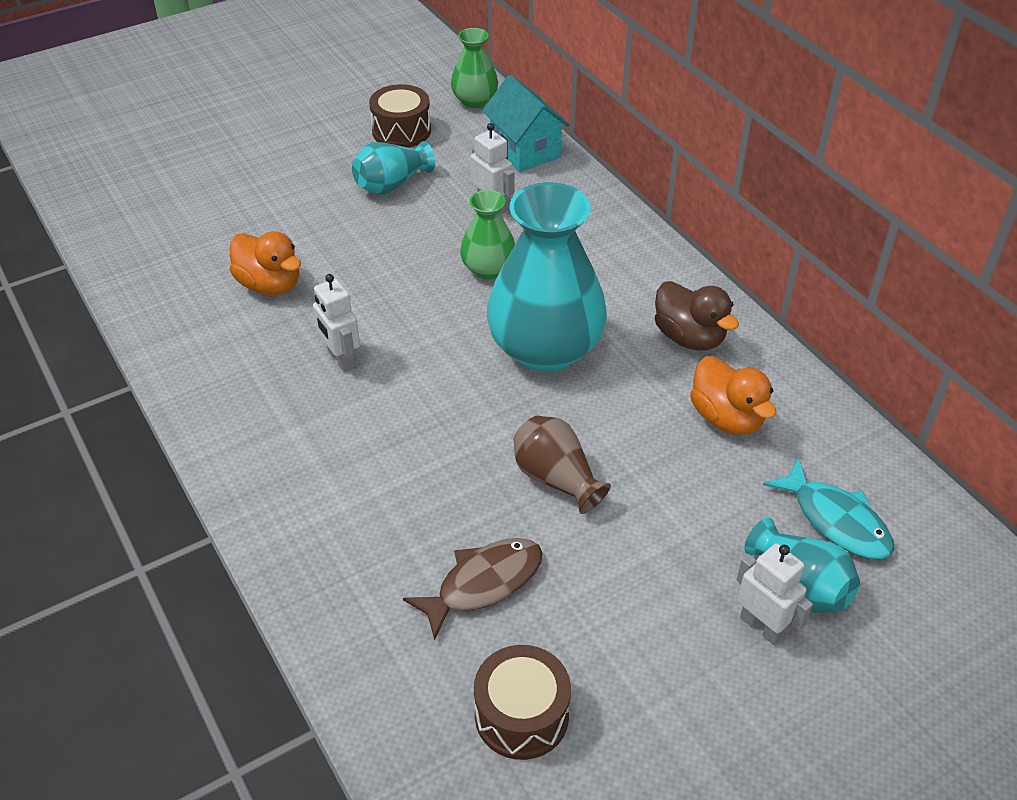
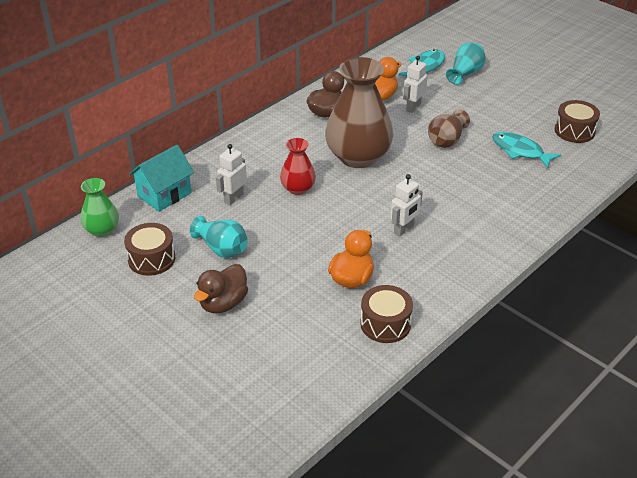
camera: 105 degrees left, 5 degrees down
brown fish [403,538,543,640] -> turquoise fish [492,132,561,168]
green vase [460,190,515,279] -> red vase [280,138,316,195]
turquoise vase [487,182,607,372] -> brown vase [325,57,393,168]
white robot [736,543,813,645] -> white robot moved to [403,56,428,113]
none -> brown duck [194,264,248,313]
none -> brown drum [360,285,413,343]

